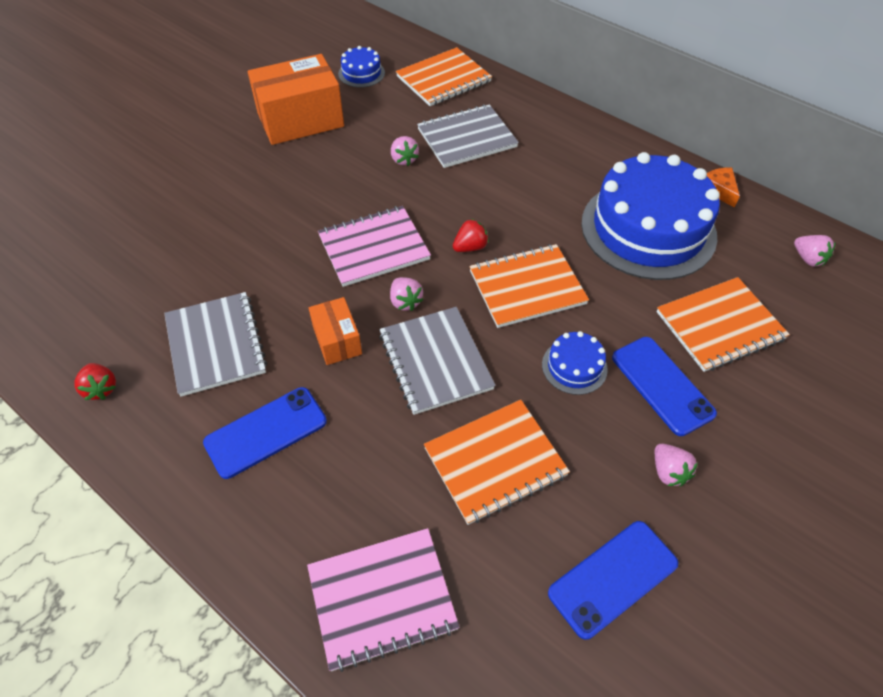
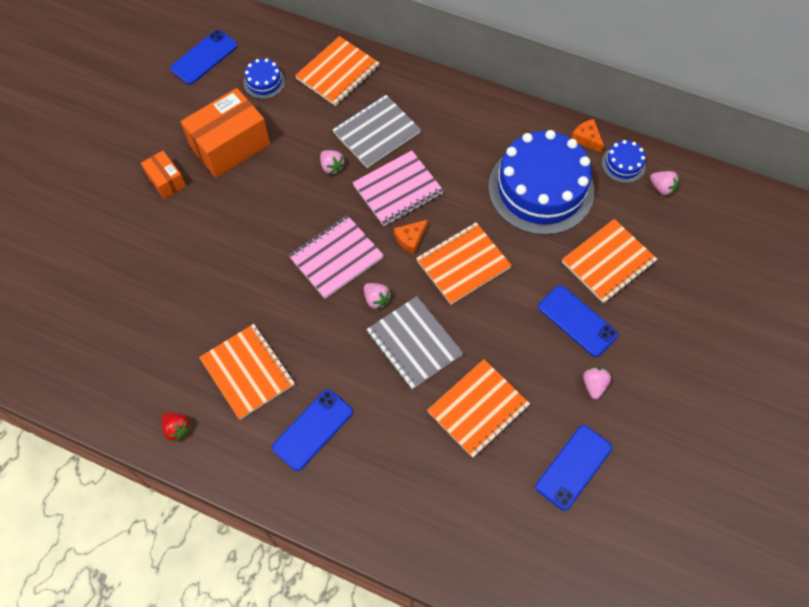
camera: 15 degrees left, 10 degrees up
grey notebook [164,292,267,397] -> orange notebook [199,324,295,420]
pink notebook [307,528,460,672] -> pink notebook moved to [353,150,444,226]
orange box [309,297,362,365] -> orange box moved to [141,150,186,199]
red strawberry [453,219,489,252] -> orange cheese [394,220,428,254]
blue cake [542,331,608,395] -> blue cake moved to [602,140,646,183]
pink strawberry [655,444,698,486] -> pink strawberry turned 135 degrees counterclockwise [583,367,611,399]
none -> blue phone [170,30,238,85]

